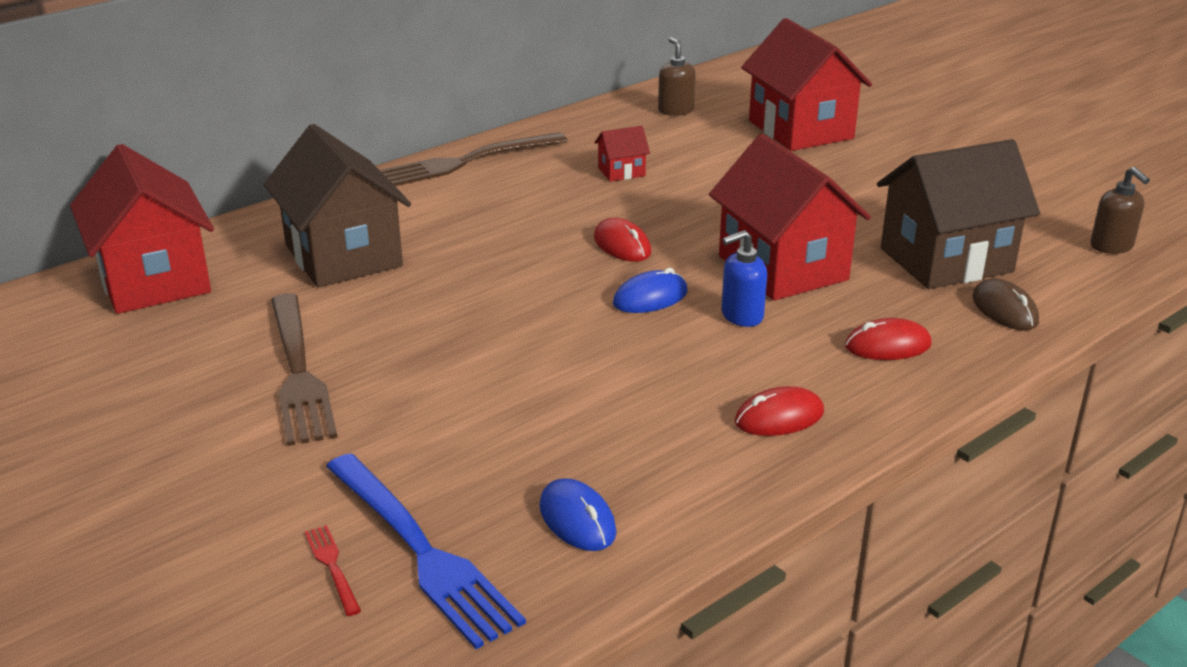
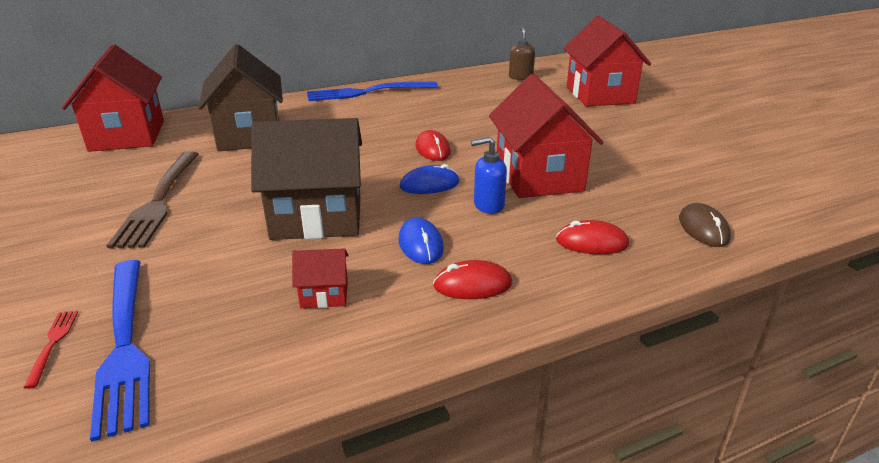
camera: 15 degrees right, 0 degrees up
brown fork [380,133,568,186] -> blue fork [307,81,438,101]
blue mouse [540,478,617,551] -> blue mouse moved to [398,217,444,264]
red house [594,126,650,182] -> red house moved to [292,248,349,308]
brown house [877,139,1040,289] -> brown house moved to [251,118,362,240]
brown soap dispenser [1091,166,1150,254] -> none

